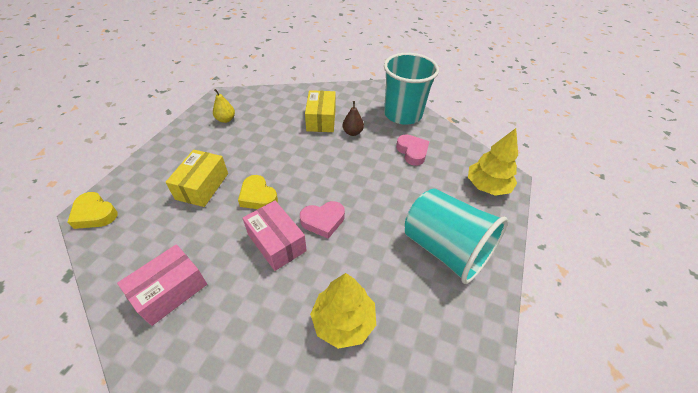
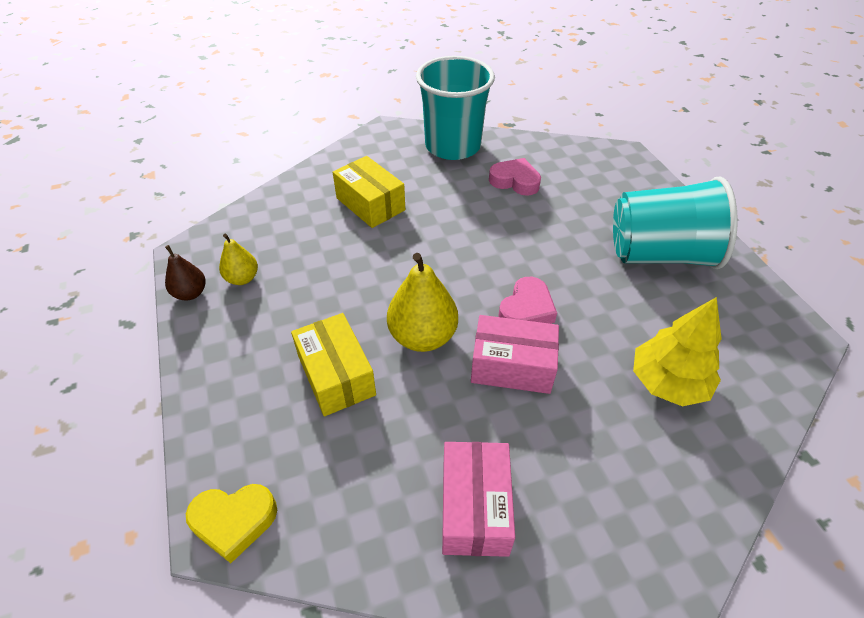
camera: 40 degrees left, 0 degrees up
yellow heart [238,175,278,209] -> yellow pear [387,253,458,352]
brown pear [342,101,364,136] -> brown pear moved to [165,245,206,300]
yellow tree [468,128,518,196] -> none

